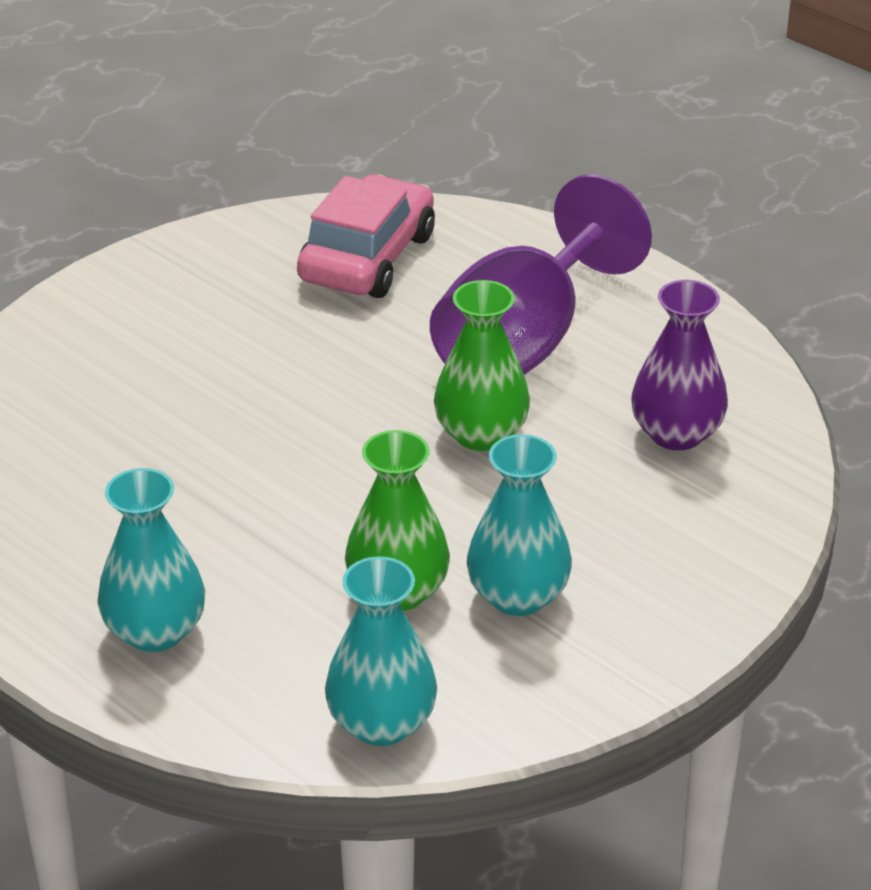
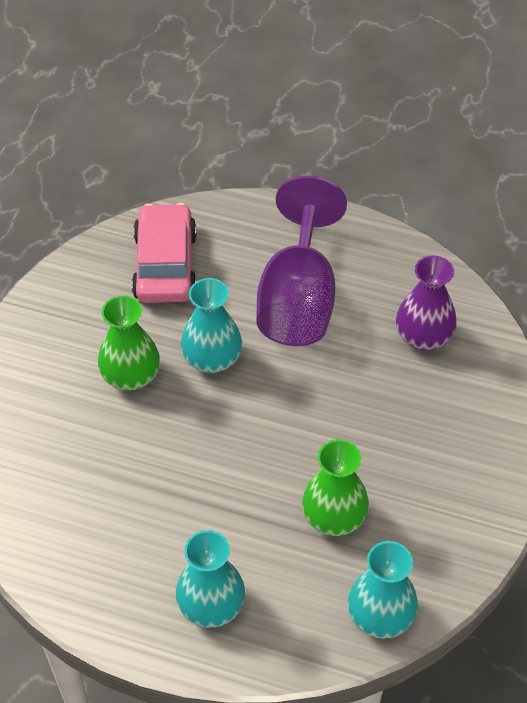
camera: 25 degrees left, 15 degrees up
green vase [434,280,530,451] -> green vase moved to [98,295,160,391]
turquoise vase [467,434,572,616] -> turquoise vase moved to [181,278,242,373]

